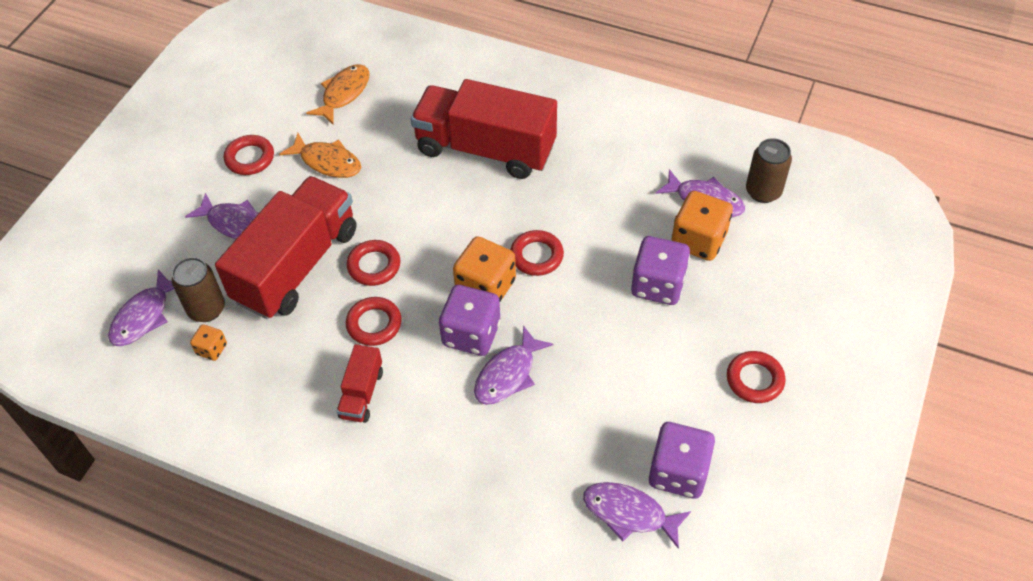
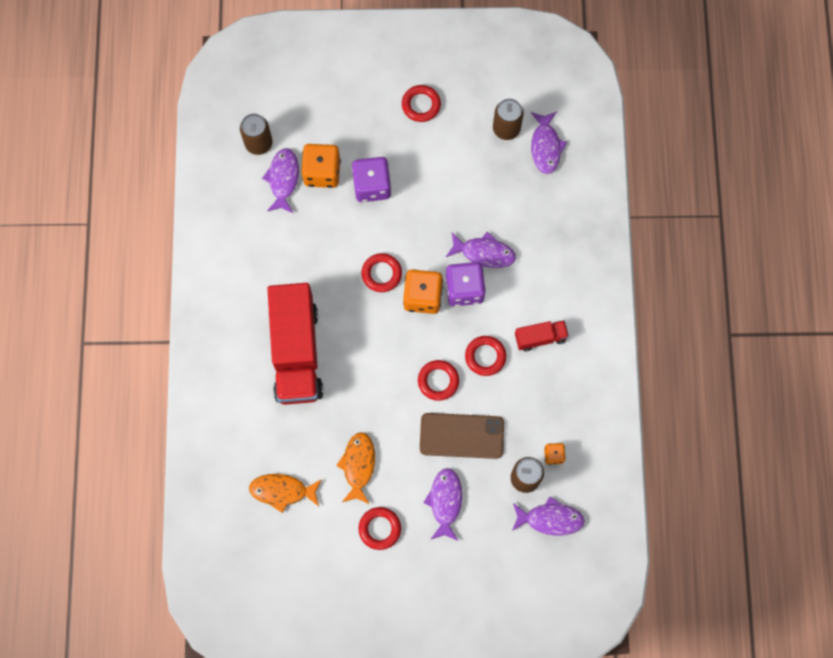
camera: 115 degrees left, 20 degrees up
red truck [215,176,357,319] -> brown phone [420,413,504,459]
purple dice [649,422,715,498] -> brown can [493,98,524,140]

